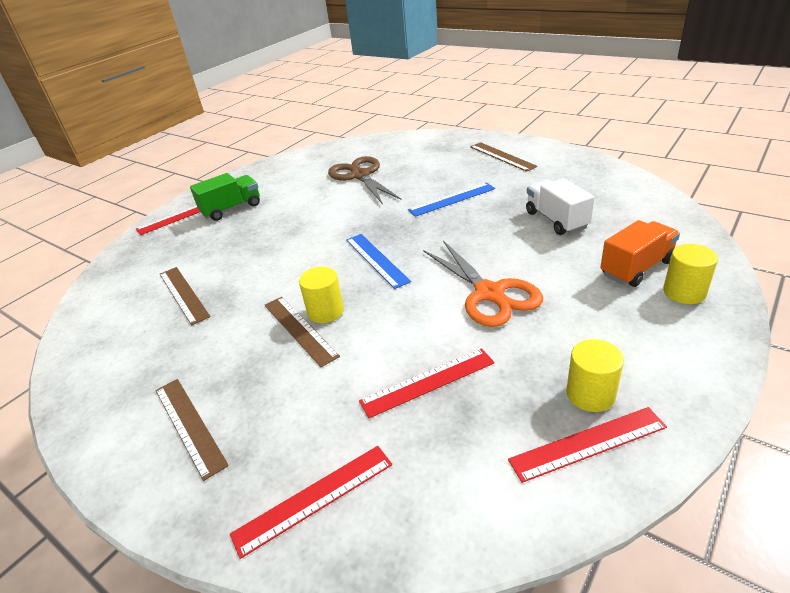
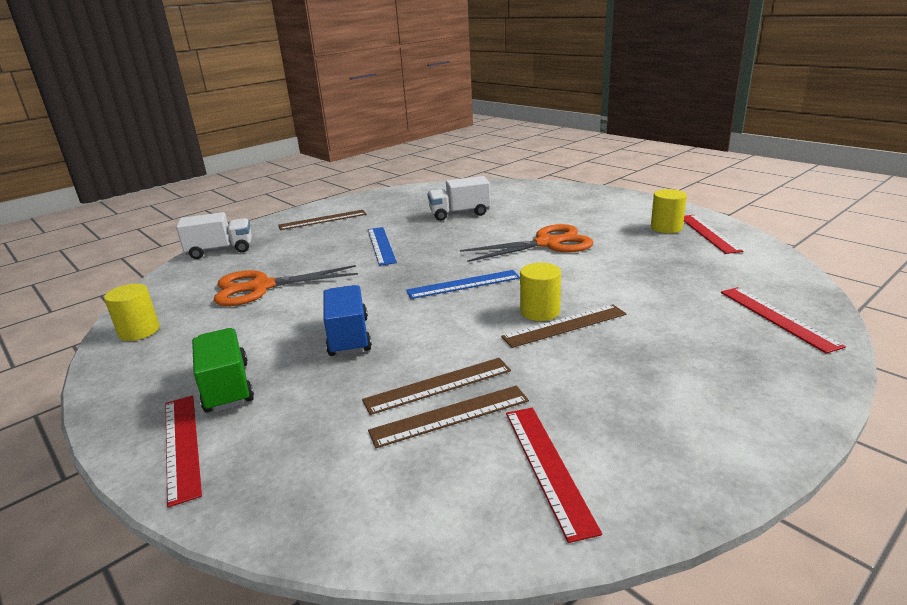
camera: 80 degrees left, 10 degrees down
brown ruler [155,379,229,481] -> brown ruler moved to [362,358,511,415]
brown scissors [328,156,402,205] -> orange scissors [213,265,358,306]
red ruler [359,348,495,418] -> red ruler moved to [506,408,602,543]
orange truck [600,220,680,287] -> none
yellow cylinder [663,244,718,304] -> yellow cylinder moved to [104,284,160,341]
none -> white truck [176,212,252,259]
none -> blue truck [323,285,372,356]

